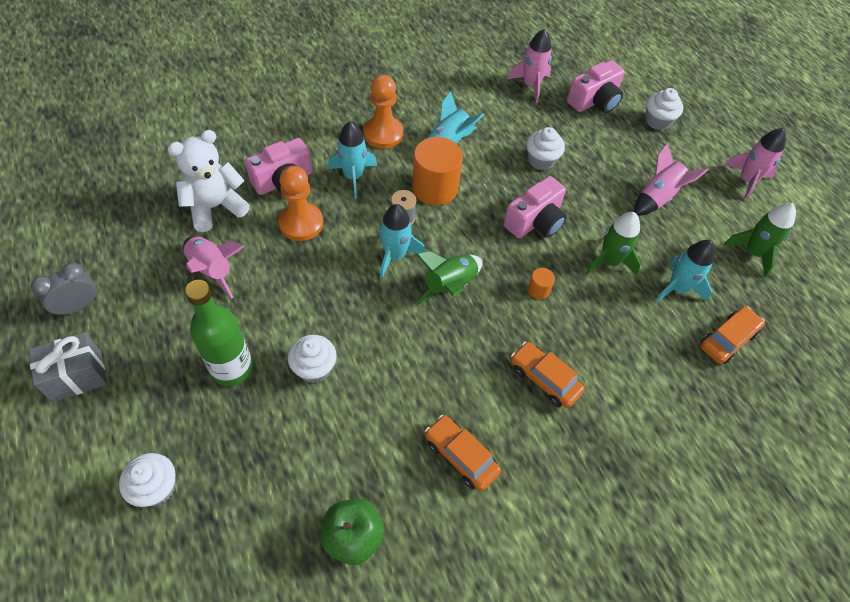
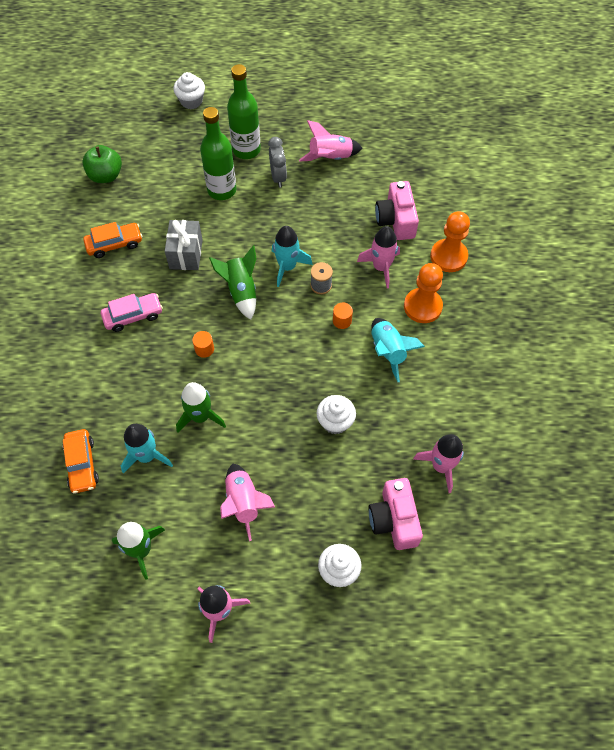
camera: 120 degrees right, 5 degrees up
grey gift [29,332,107,402] -> grey gift moved to [165,220,203,270]
grey clock [31,262,97,316] -> grey clock moved to [268,137,287,188]
white teddy bear [167,130,250,232] -> none
orange pawn [278,166,323,241] -> orange pawn moved to [430,211,470,272]
white cupcake [288,335,337,383] -> green bottle [200,107,236,200]
turquoise rocket [328,121,377,199] -> pink rocket [357,226,400,288]
orange cylinder [412,137,463,205] -> orange cylinder [333,303,353,329], size x0.45
pink camera [504,176,567,238] -> none
orange car [511,342,585,408] -> pink car [101,293,163,332]

